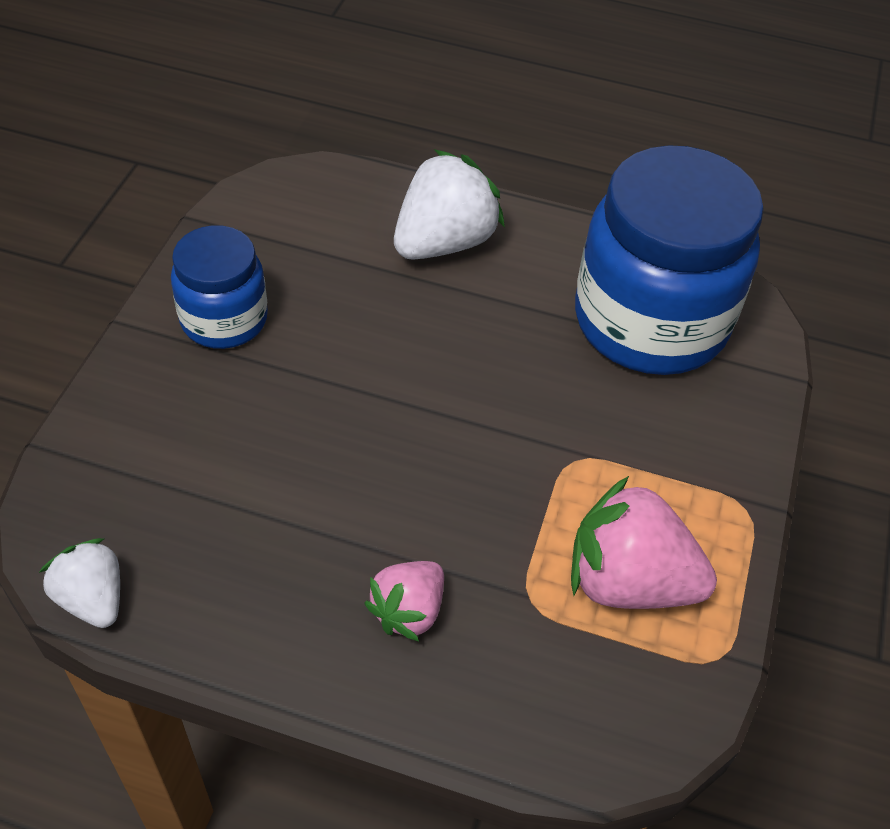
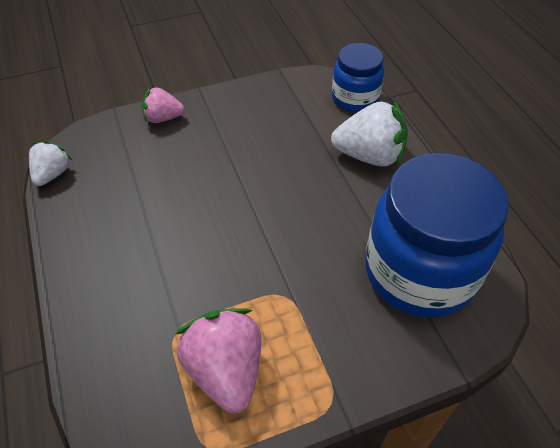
camera: 55 degrees right, 0 degrees up
blue jar [171,225,268,349] -> blue jar moved to [332,43,384,112]
pink strawberry [364,561,444,641] -> pink strawberry moved to [142,87,184,123]

